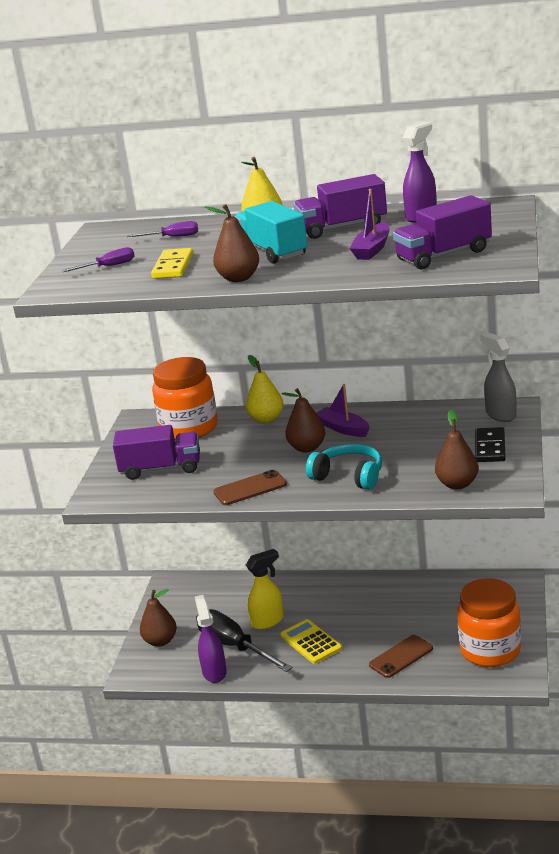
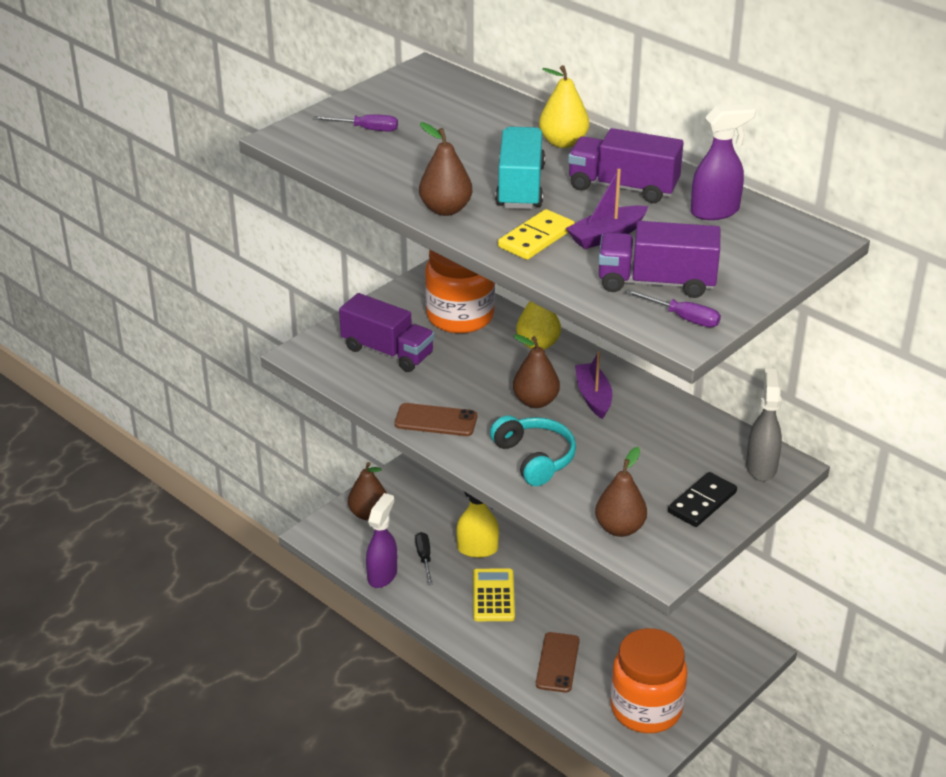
camera: 30 degrees right, 10 degrees up
purple screwdriver [127,221,198,237] -> purple screwdriver moved to [626,289,721,327]
yellow domino [151,248,193,279] -> yellow domino moved to [498,209,575,260]
black screwdriver [196,609,293,672] -> black screwdriver [415,532,433,585], size x0.49
brown phone [369,635,433,678] -> brown phone turned 75 degrees counterclockwise [536,632,580,693]

